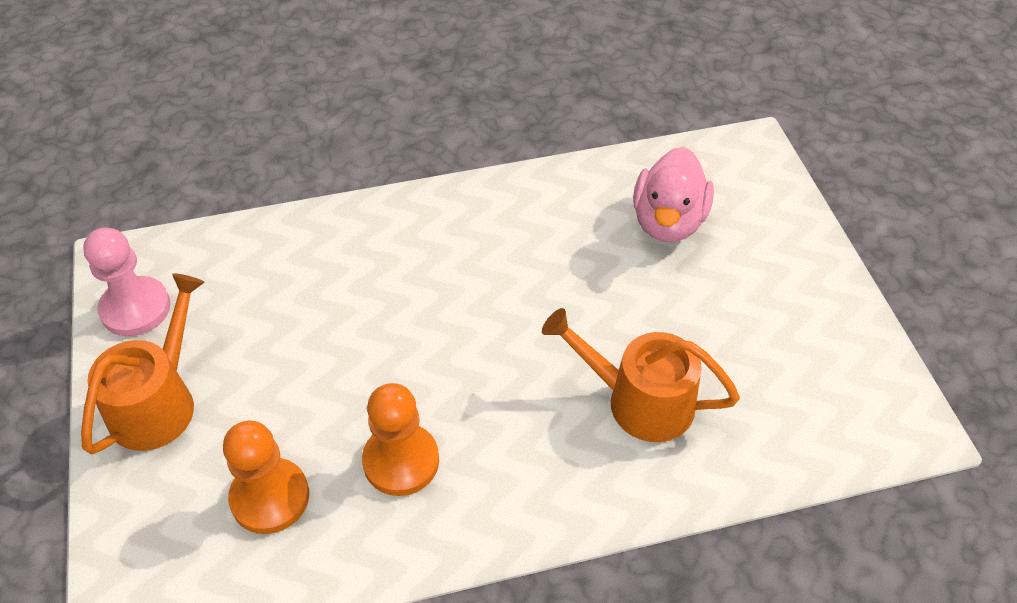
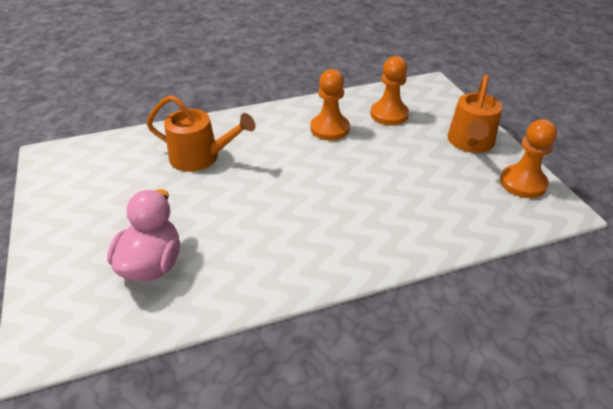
camera: 175 degrees right, 10 degrees down
pink pawn [83,227,170,336] -> orange pawn [500,119,557,198]

